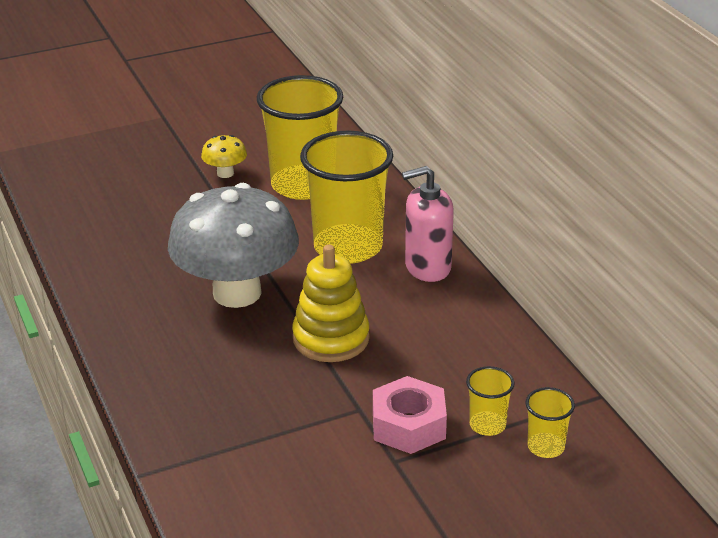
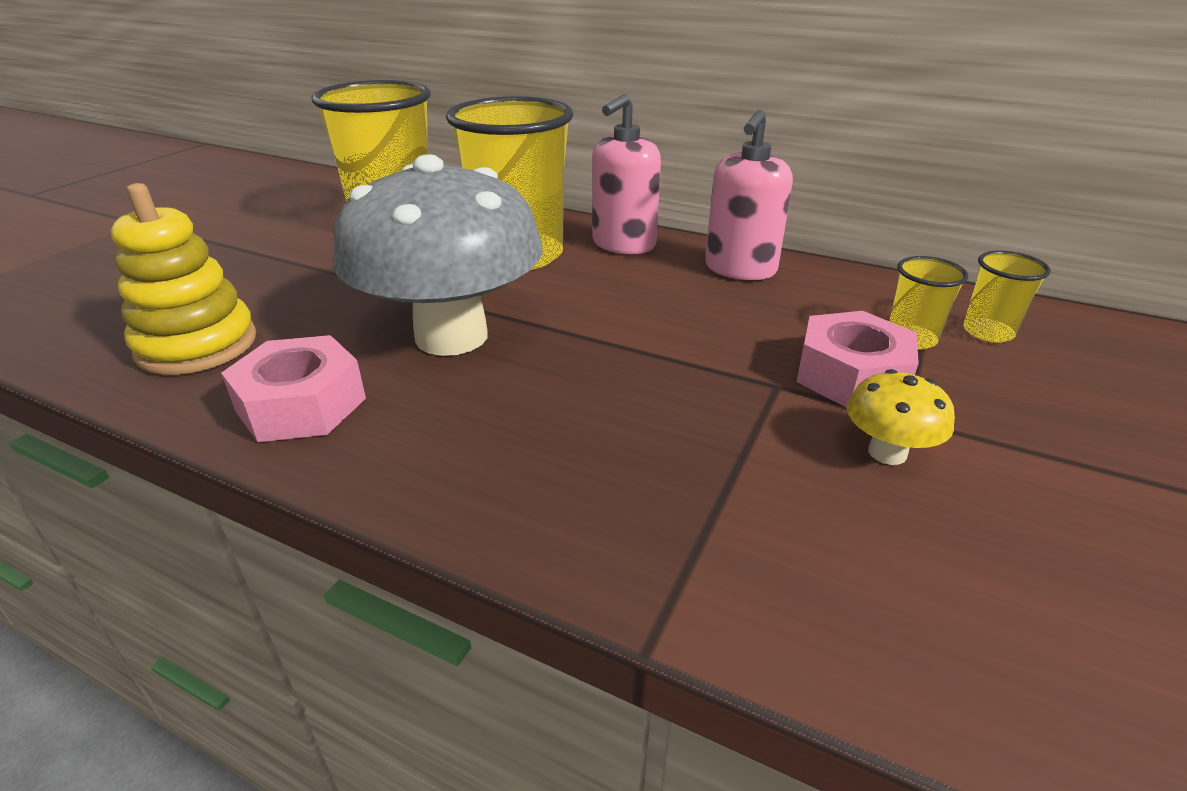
camera: 40 degrees left, 0 degrees up
yellow mushroom [201,135,247,178] -> yellow mushroom moved to [847,369,955,465]
yellow stacking toy [292,245,370,362] -> yellow stacking toy moved to [111,183,256,375]
none -> pink nut [221,335,366,442]
none -> pink soap dispenser [705,110,793,280]

